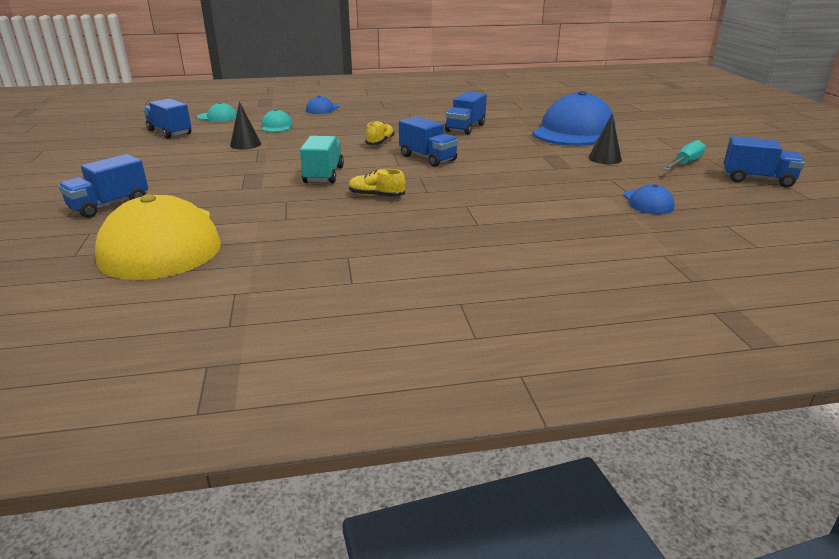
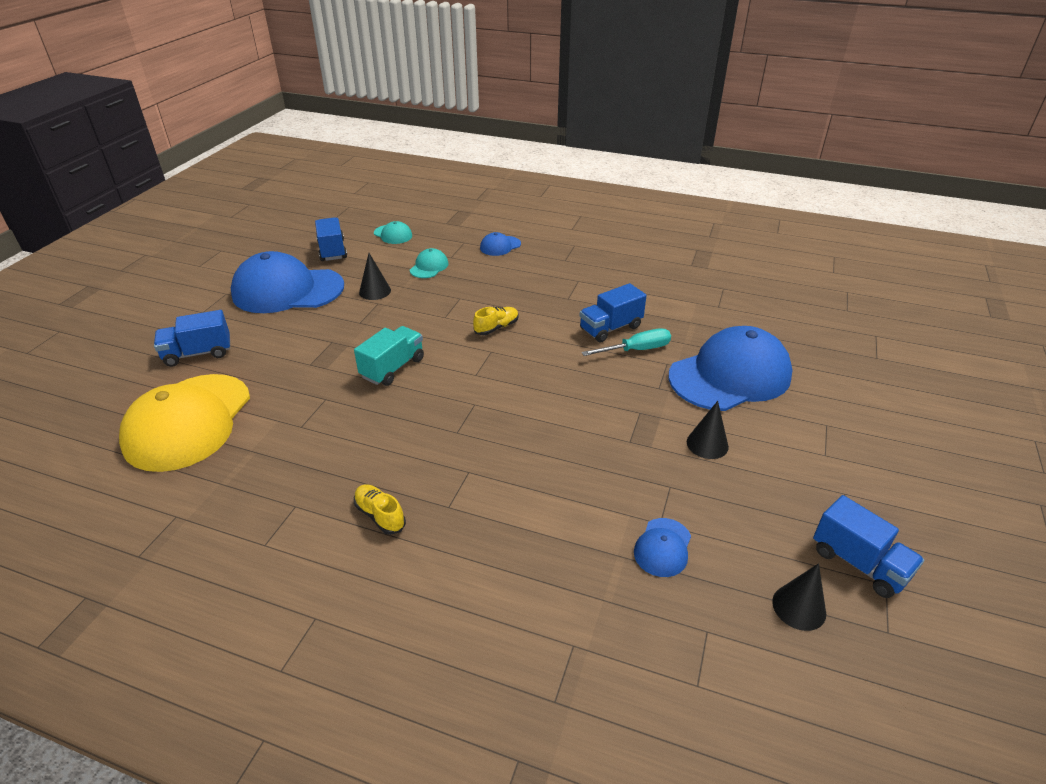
camera: 30 degrees right, 10 degrees up
yellow shoe [349,169,405,197] -> yellow shoe moved to [354,484,406,535]
blue truck [399,116,459,167] -> none
turquoise screwdriver [663,140,705,171] -> turquoise screwdriver moved to [582,328,671,356]
none -> blue cap [231,251,344,313]
none -> black cone [772,563,826,631]

